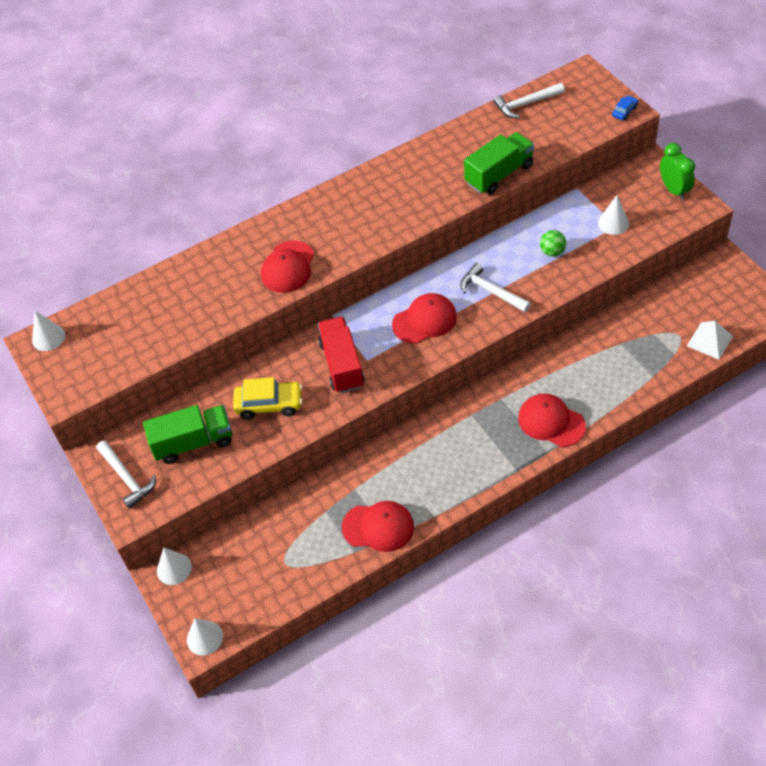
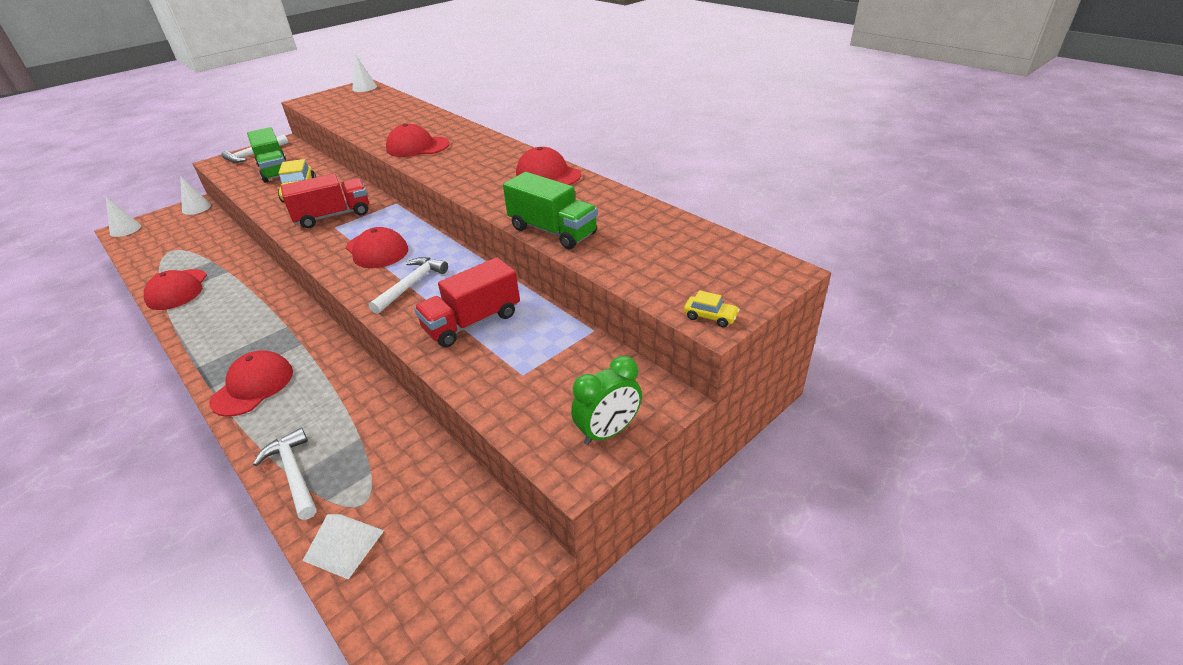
camera: 75 degrees right, 15 degrees down
white hammer [494,83,565,118] -> white hammer moved to [253,428,316,520]
green ball [540,230,566,257] -> red truck [414,257,520,347]
white cone [598,195,629,235] -> none
blue car [612,96,638,121] -> yellow car [684,290,740,327]
none -> red cap [516,147,581,185]

